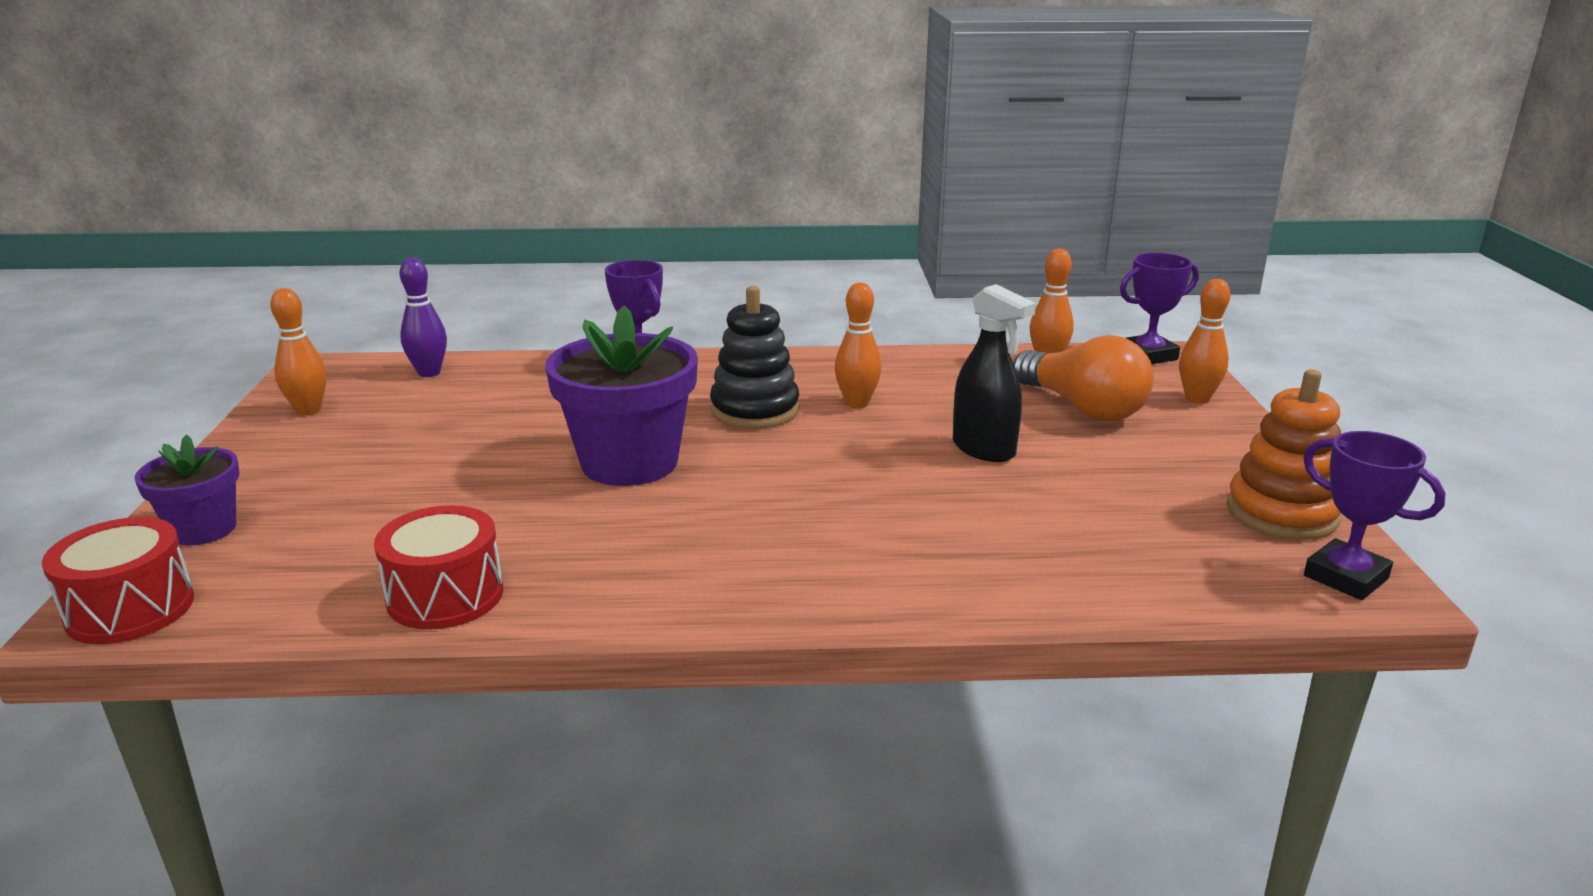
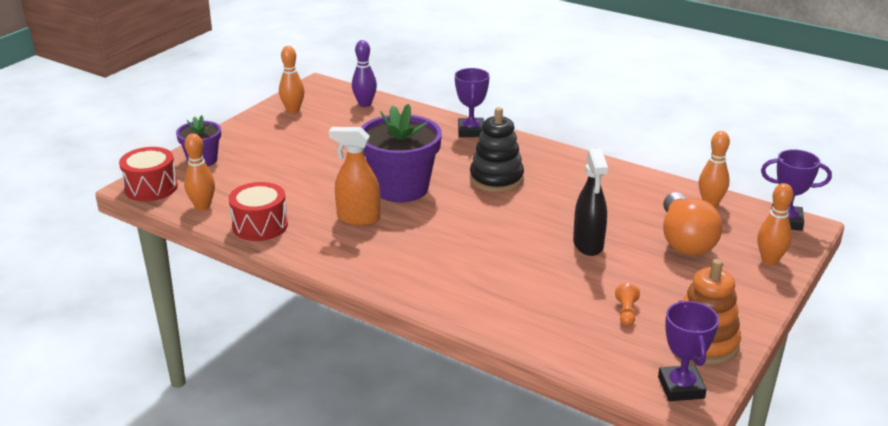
camera: 35 degrees right, 5 degrees up
orange bowling pin [835,282,882,408] -> orange bowling pin moved to [184,133,215,210]
none -> orange spray bottle [329,127,380,226]
none -> orange pawn [615,283,640,326]

